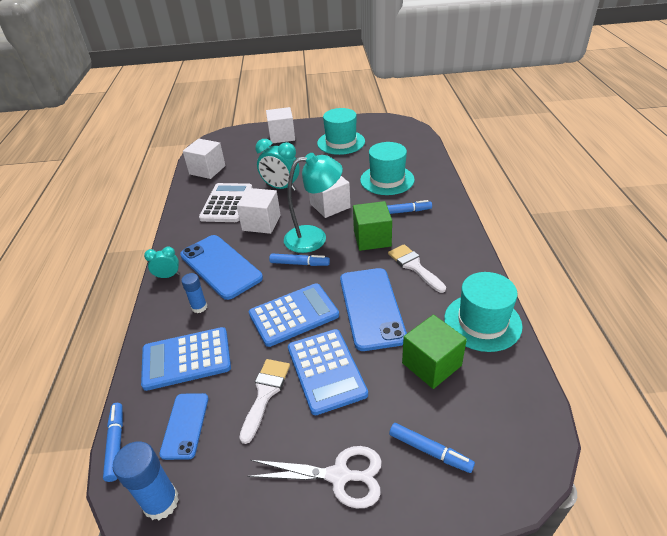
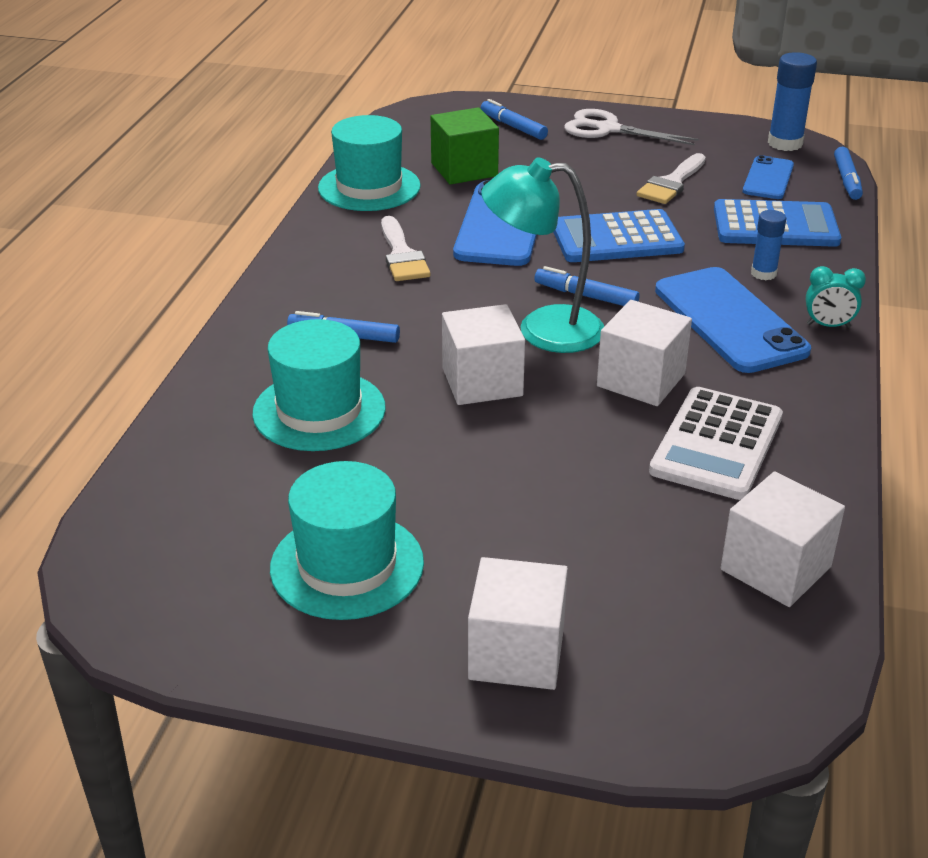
camera: 165 degrees left, 5 degrees down
turquoise clock [255,139,300,191] -> none
blue calculator [288,329,368,415] -> none
green cube [353,201,392,251] -> none

